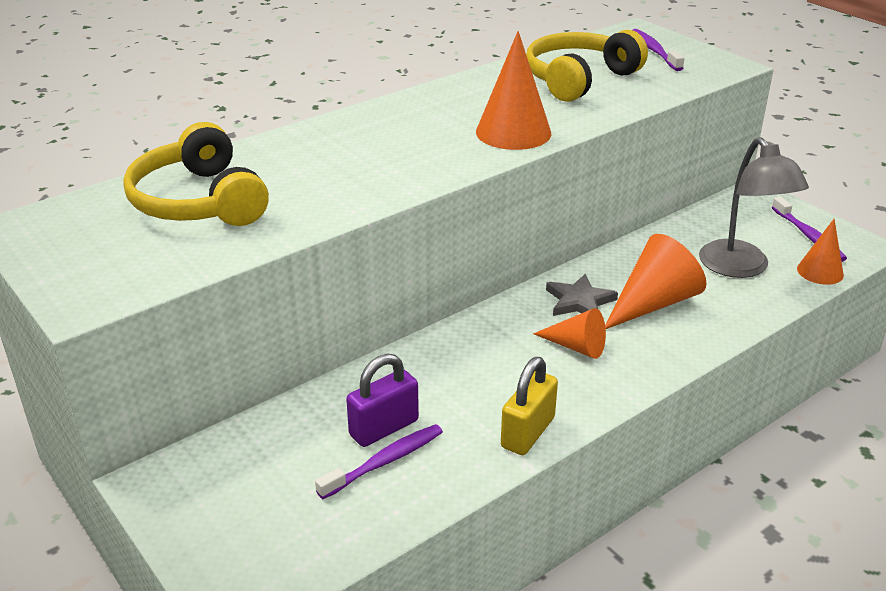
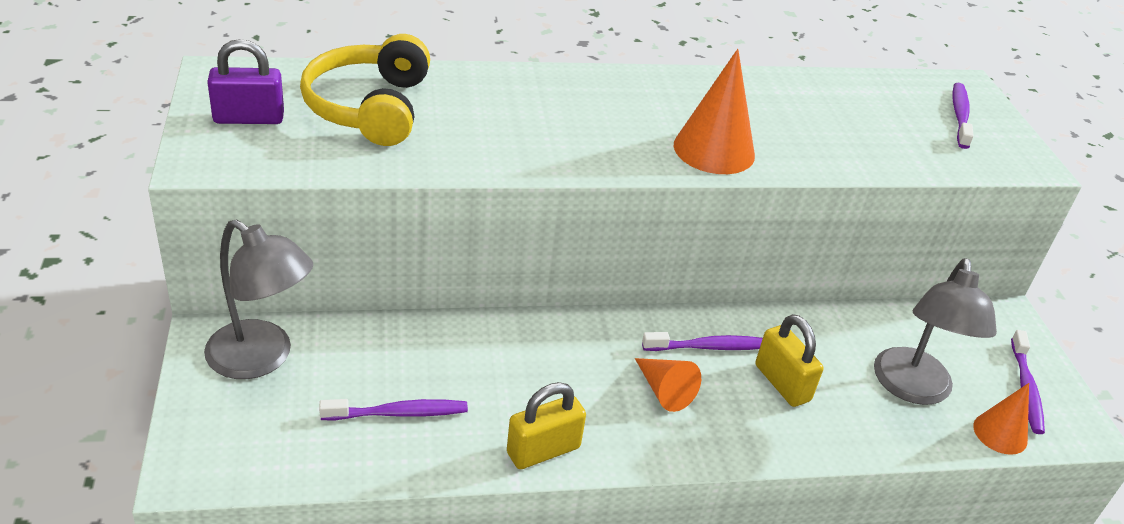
camera: 25 degrees right, 5 degrees up
purple padlock [346,354,419,447] -> purple padlock moved to [207,39,284,124]
yellow headphones [526,30,648,102] -> none
grey star [546,274,618,316] -> purple toothbrush [642,332,763,351]
orange cone [605,234,706,329] -> yellow padlock [756,314,824,407]
none -> grey lamp [204,219,313,379]

